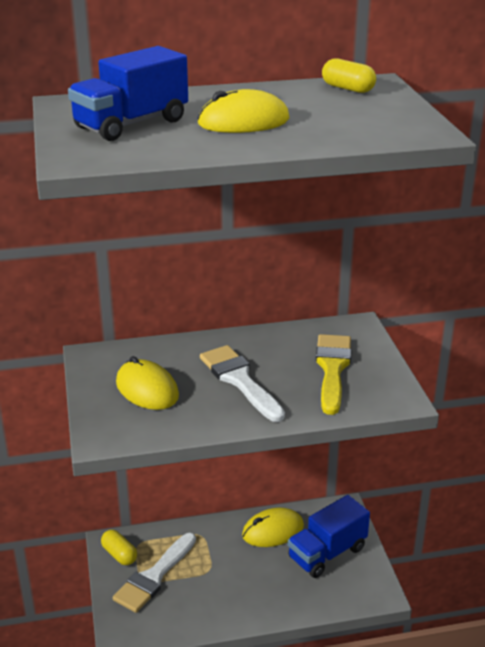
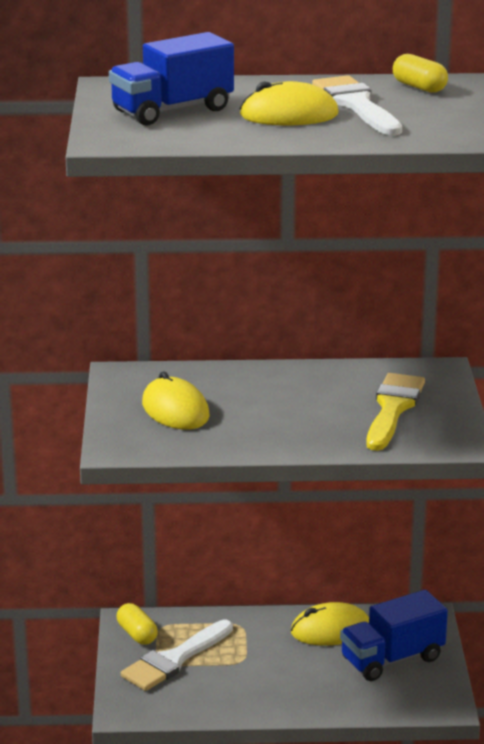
camera: 10 degrees right, 5 degrees down
white brush [200,345,285,422] -> white brush moved to [312,75,402,136]

